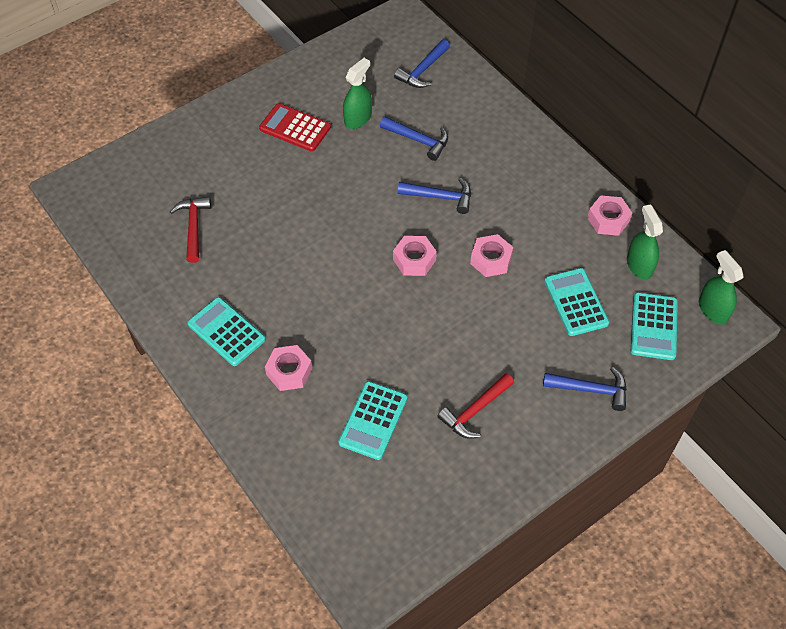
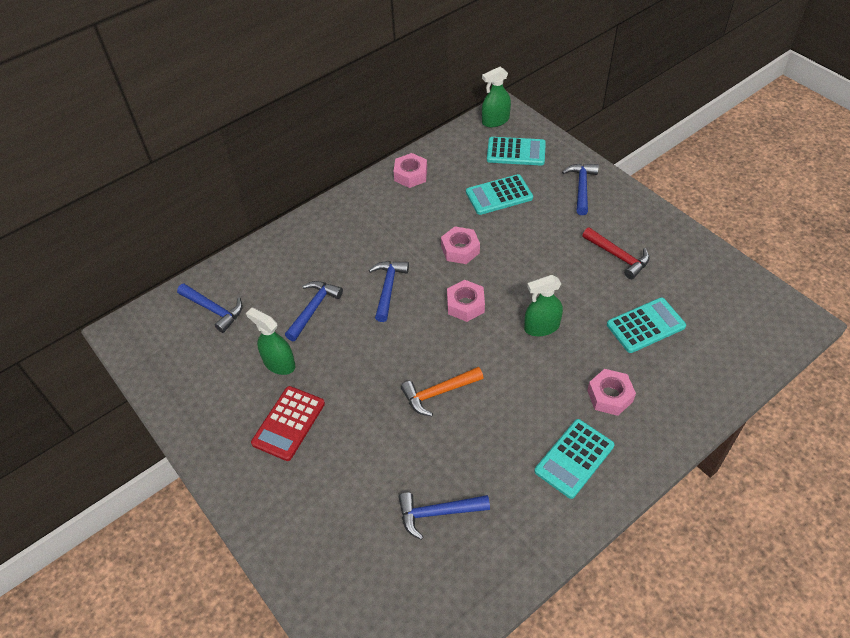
camera: 90 degrees left, 5 degrees down
red hammer [170,197,211,263] -> blue hammer [399,492,490,540]
turquoise calculator [338,381,407,460] -> turquoise calculator turned 45 degrees counterclockwise [607,297,686,353]
green spray bottle [627,204,663,280] -> green spray bottle moved to [524,275,563,336]
none -> orange hammer [401,367,484,416]

